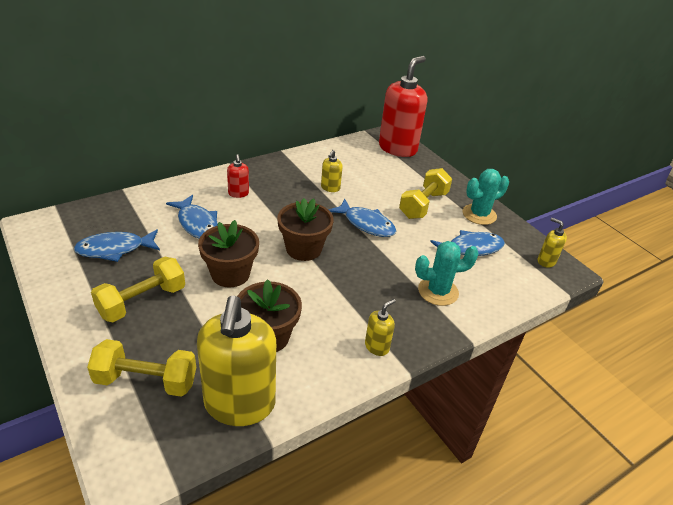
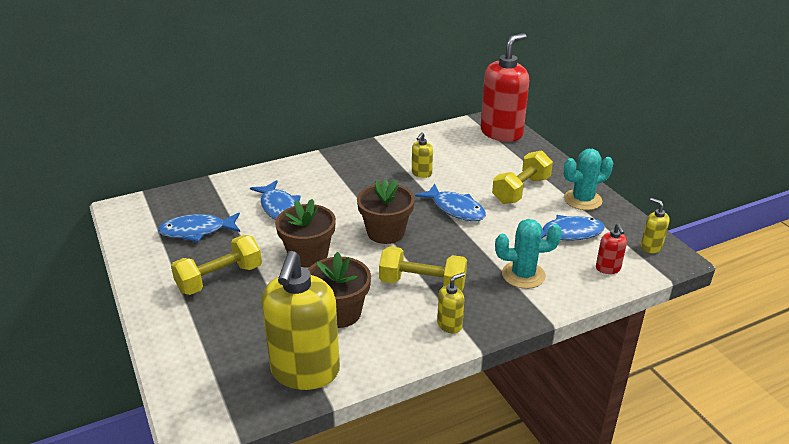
camera: 10 degrees right, 5 degrees down
yellow dumbbell [87,339,196,397] -> yellow dumbbell moved to [379,246,467,291]
red soap dispenser [227,154,249,198] -> red soap dispenser moved to [596,223,627,274]

